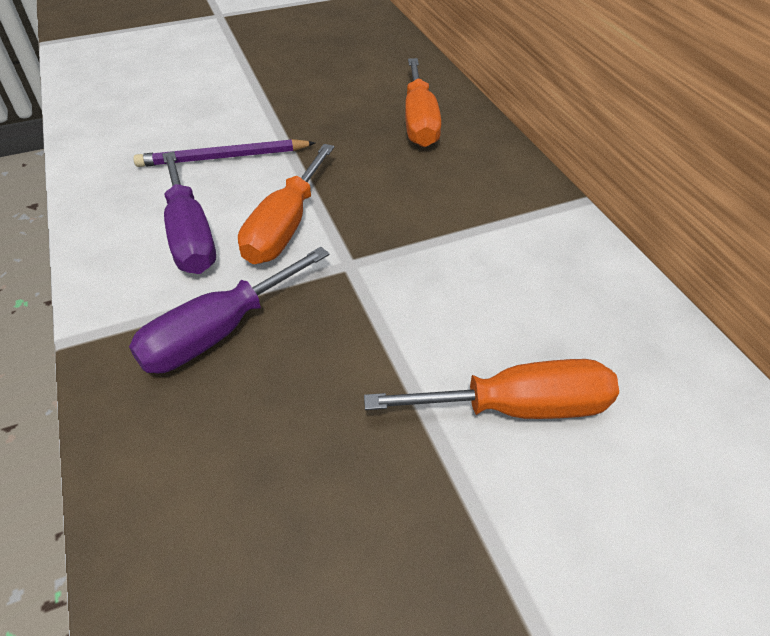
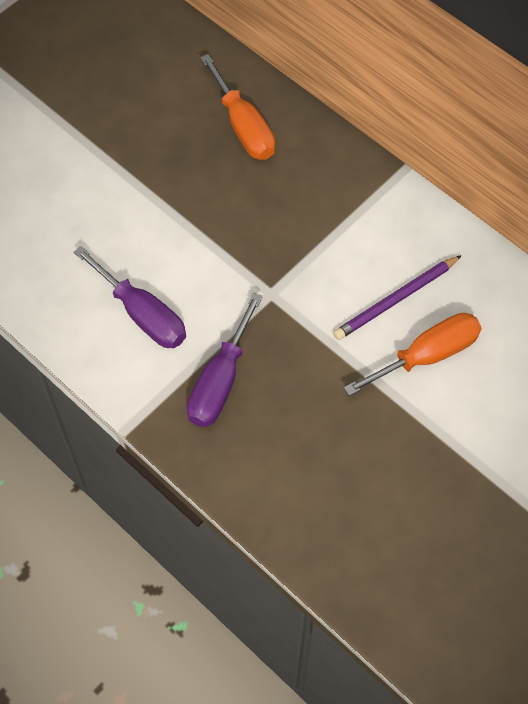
camera: 25 degrees left, 15 degrees up
purple pencil [133,139,315,167] -> purple pencil moved to [333,255,462,340]
orange screwdriver [238,144,334,264] -> none

